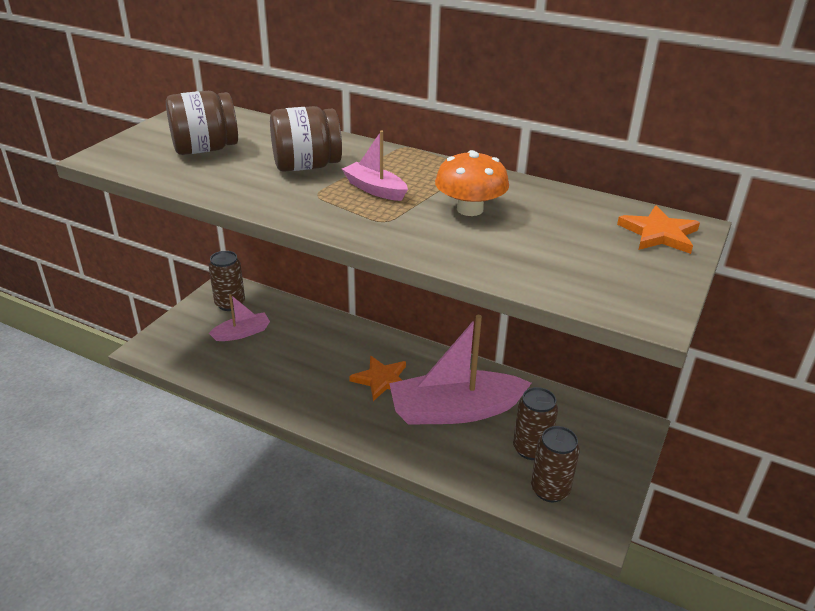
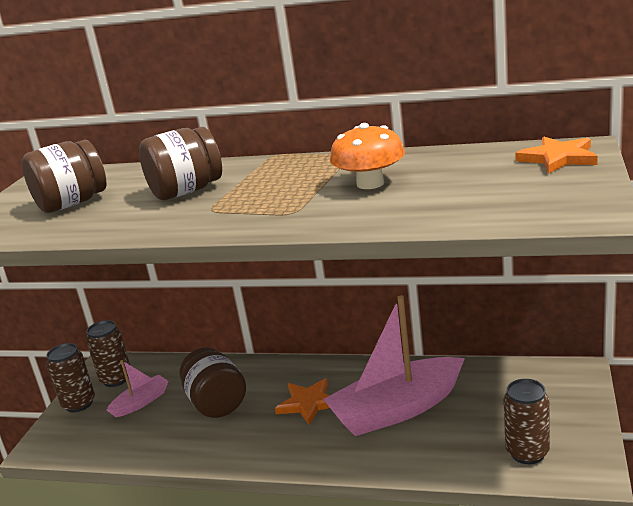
camera: 10 degrees left, 10 degrees down
pink boat [342,130,408,201] -> none
brown can [513,387,558,460] -> brown can moved to [46,343,95,412]
none -> brown jar [180,347,246,418]

